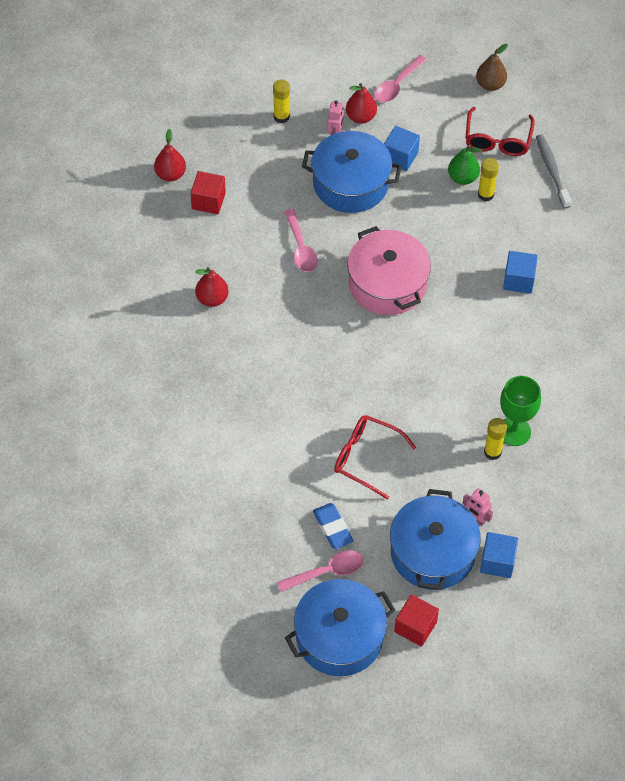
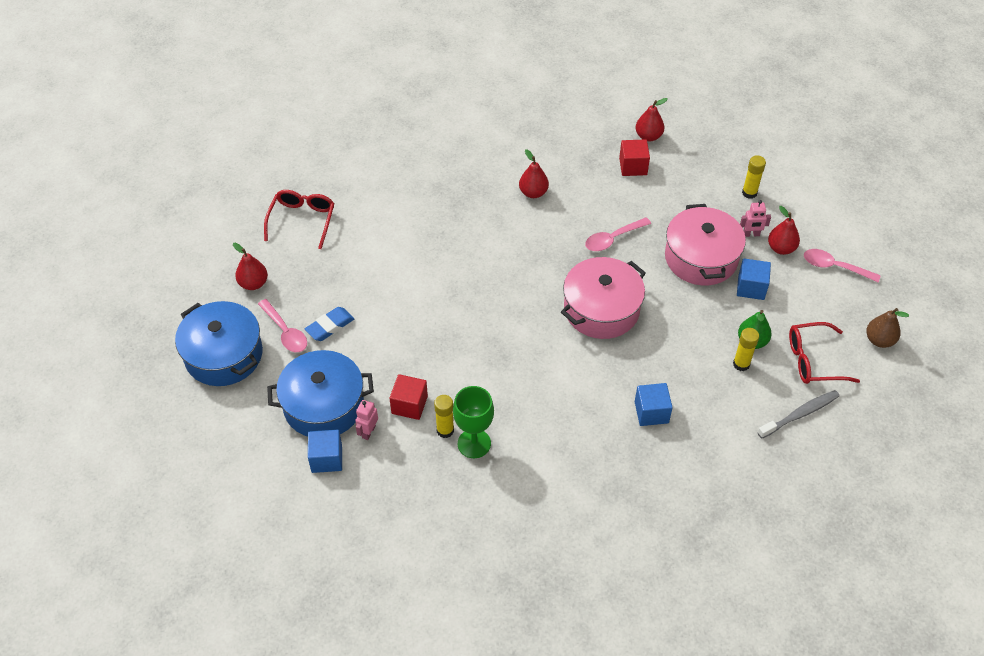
camera: 75 degrees right, 5 degrees down
blue pot [302,131,402,213] -> pink pot [665,204,746,285]
red glasses [334,415,416,499] -> red glasses moved to [264,190,334,249]
red cube [394,594,439,647] -> red cube moved to [389,374,428,420]
none -> red pear [233,242,268,290]

